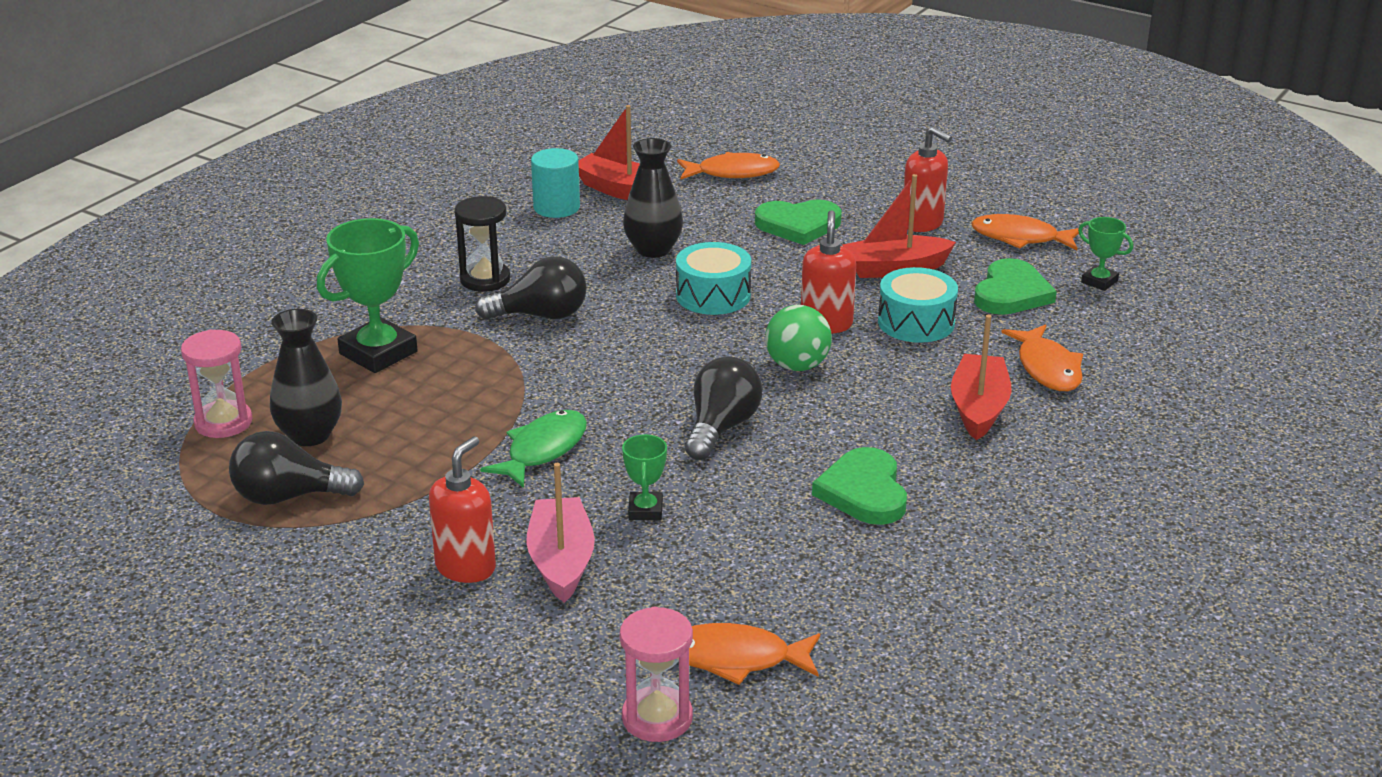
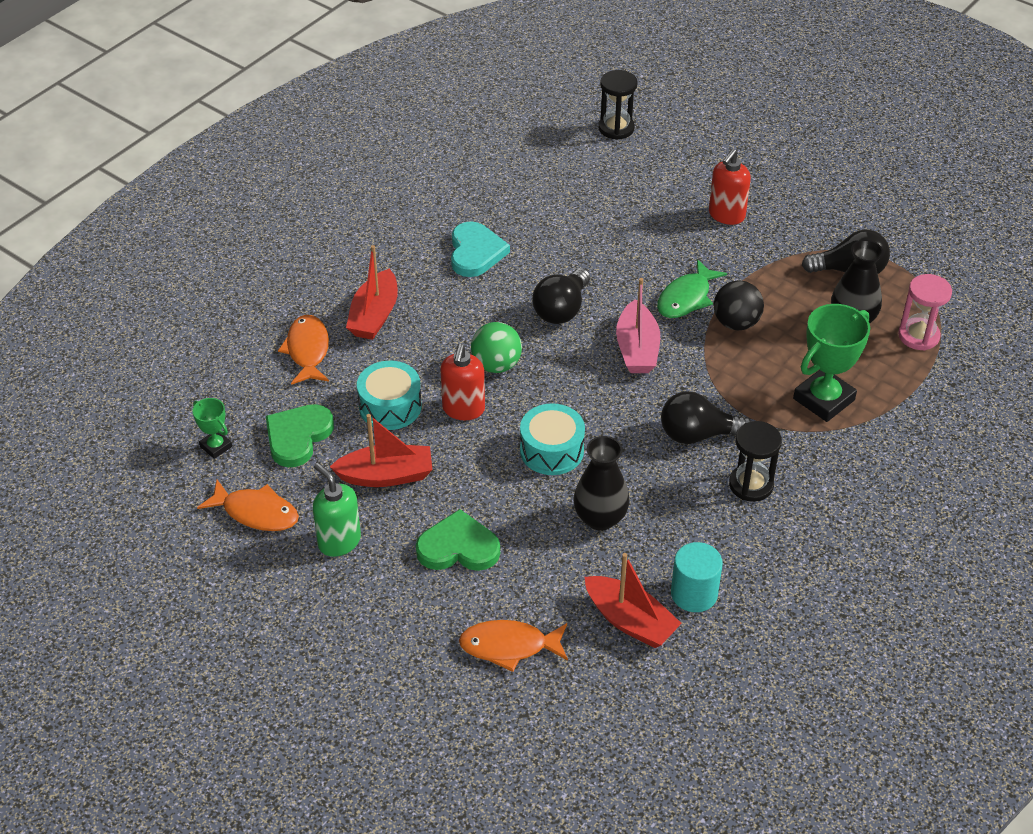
camera: 175 degrees left, 15 degrees up
pink boat [526,463,595,603] -> pink boat moved to [616,278,660,373]
pink hourglass [619,607,693,742] -> black hourglass [598,70,637,140]
green trophy [622,434,667,520] -> none
orange fish [689,623,820,685] -> none
green heart [812,447,907,525] -> turquoise heart [451,221,510,277]
red soap dispenser [904,127,952,232] -> green soap dispenser [313,463,361,557]
none -> black ball [714,280,764,330]

